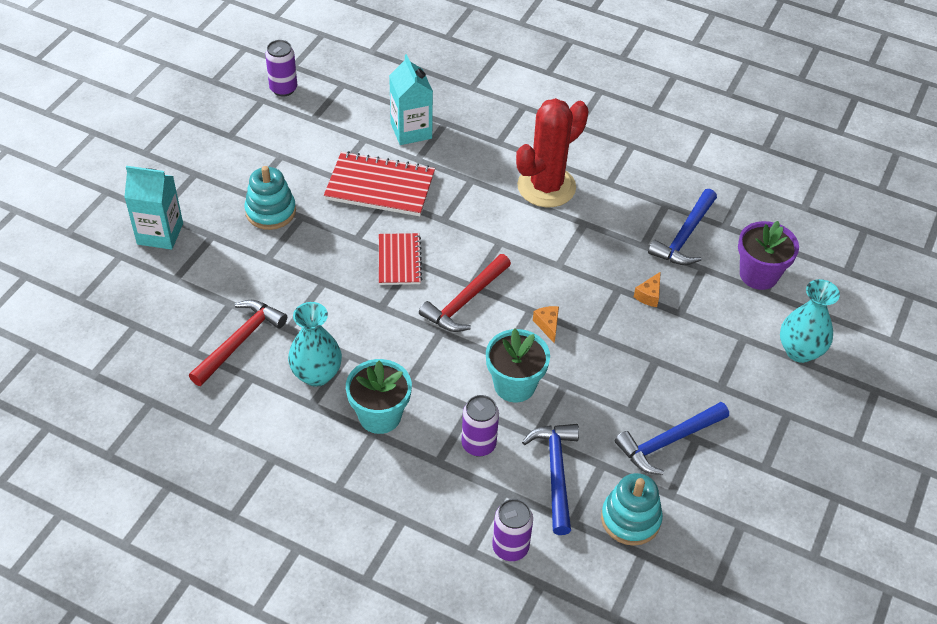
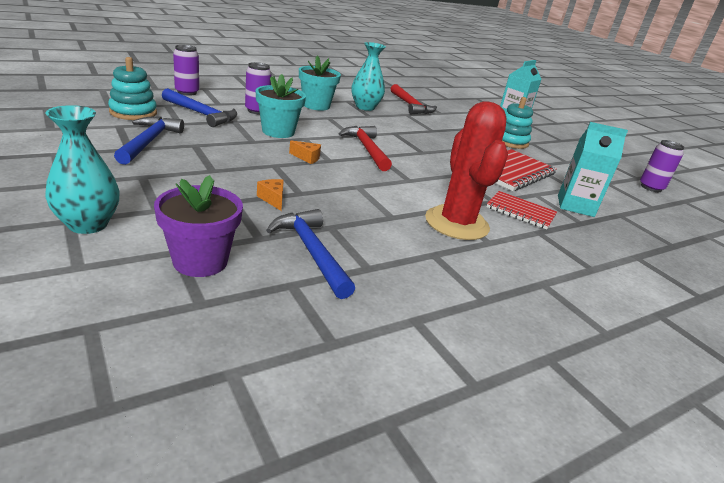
camera: 120 degrees right, 20 degrees down
red notebook [379,233,422,285] -> red notebook moved to [487,191,557,229]

